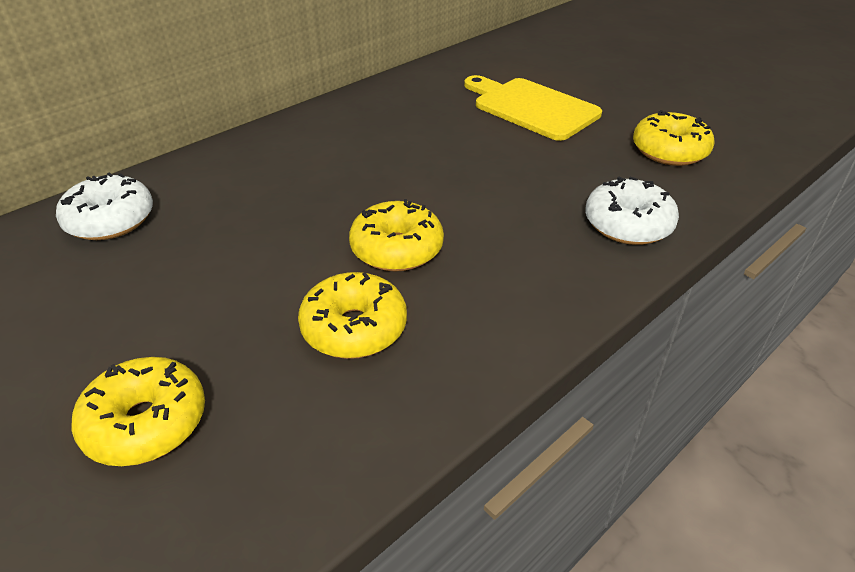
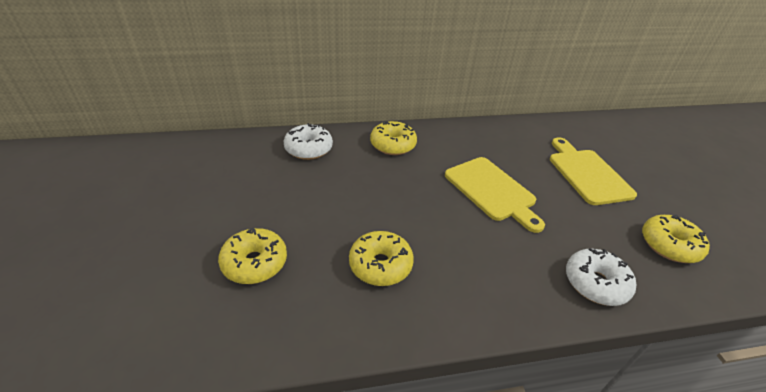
camera: 30 degrees right, 0 degrees up
yellow donut [349,199,444,271] -> yellow donut moved to [370,121,417,155]
none -> yellow cutting board [445,157,545,233]

